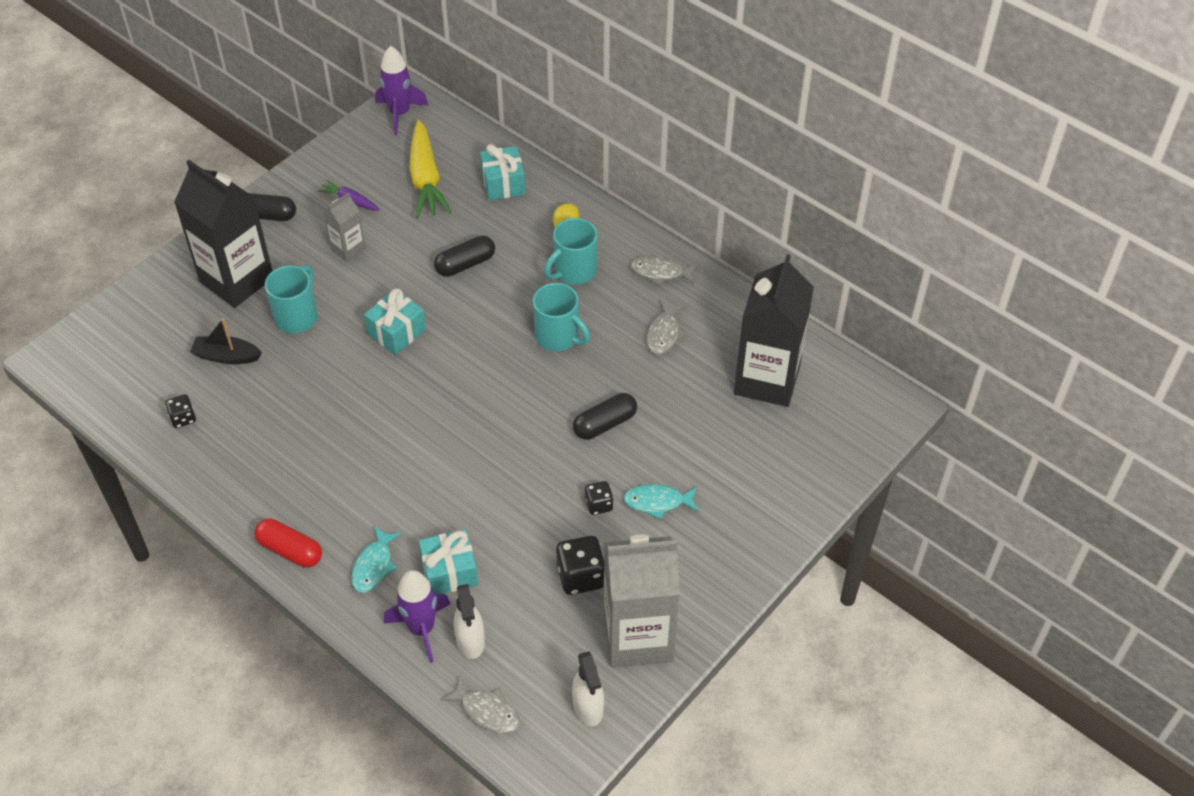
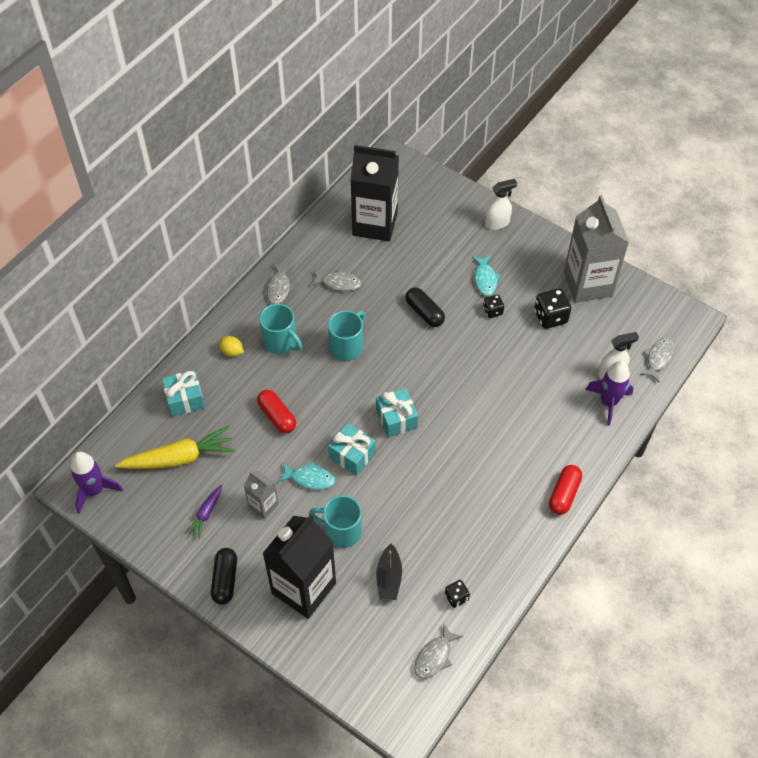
camera: 95 degrees left, 5 degrees up
turquoise fish [351,526,402,593] -> turquoise fish moved to [278,462,335,490]
turquoise gift [419,529,478,594] -> turquoise gift moved to [376,388,418,438]
black capsule [434,236,495,277] -> red capsule [257,390,296,433]
white spray bottle [572,651,604,726] -> white spray bottle moved to [485,179,517,230]
none -> grey fish [414,623,463,679]

